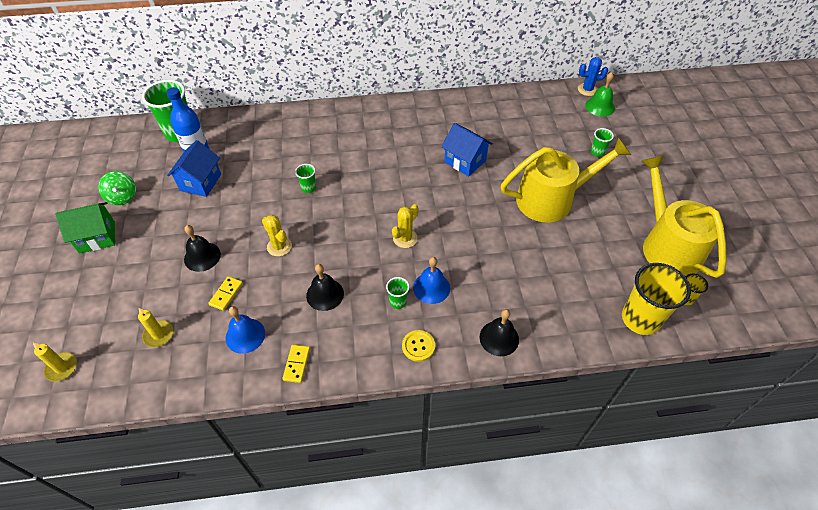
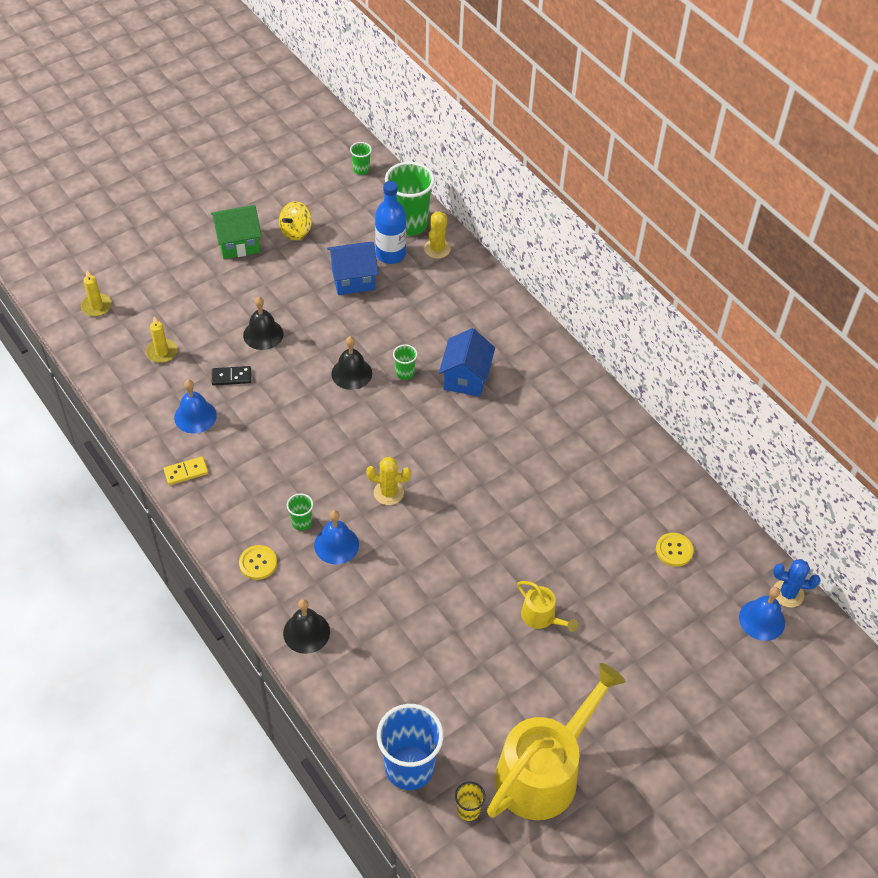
camera: 60 degrees right, 0 degrees up
green house [55,202,115,254] -> green house turned 60 degrees counterclockwise [211,205,262,259]
green spinning top [98,171,136,205] -> yellow spinning top [279,201,312,240]
yellow domino [208,276,243,311] -> black domino [212,366,251,386]
yellow cactus [262,215,292,257] -> yellow cactus moved to [424,211,451,258]
black bell [306,264,344,311] -> black bell moved to [331,336,372,390]
blue house [441,123,493,177] -> blue house moved to [439,328,495,397]
yellow watering can [501,138,631,223] -> yellow watering can [517,581,578,632], size x0.45
blue cactus [578,57,608,96] -> blue cactus turned 45 degrees counterclockwise [773,559,821,607]
green bell [585,72,615,117] -> blue bell [739,587,785,641]
green cup [591,128,614,157] -> green cup moved to [350,142,372,175]
yellow cup [622,263,691,335] -> blue cup [377,704,444,790]
none -> yellow button [656,533,694,567]

